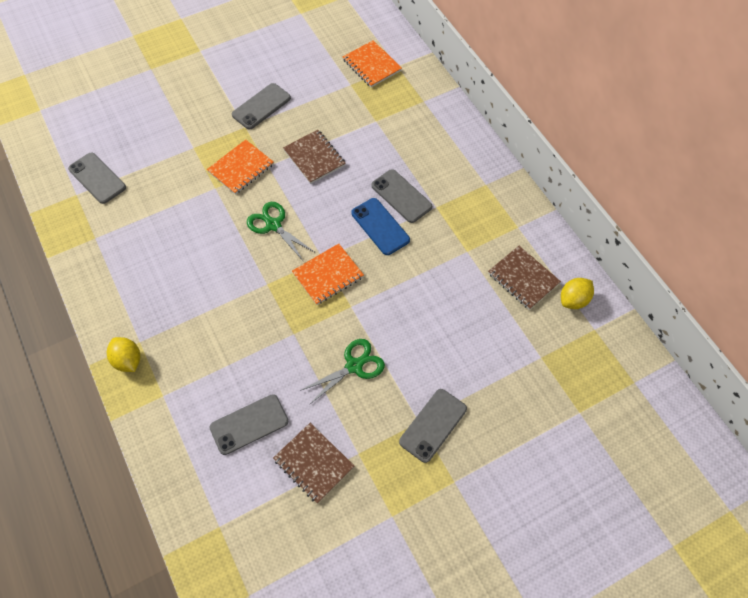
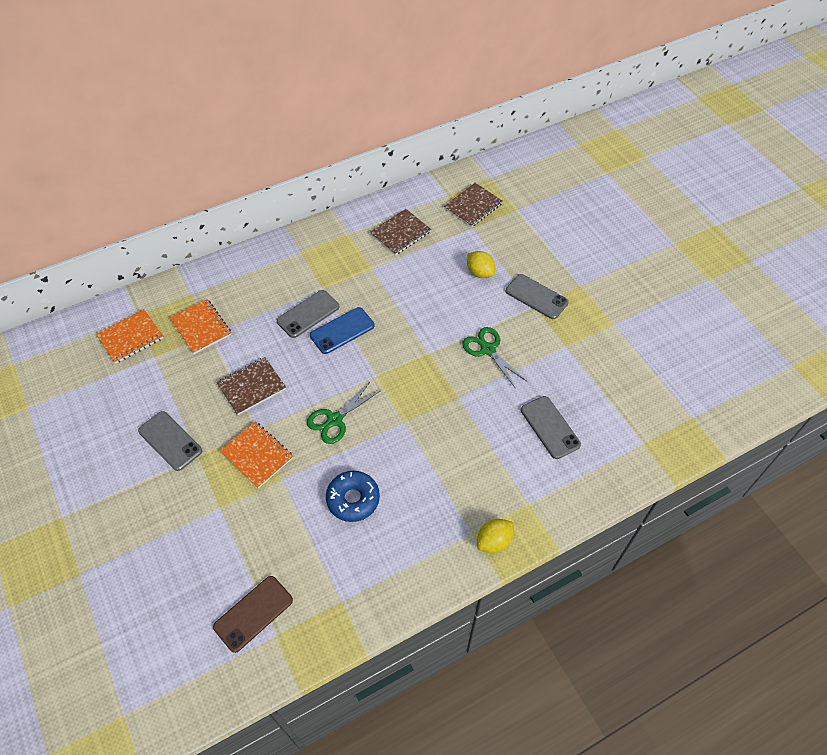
camera: 90 degrees left, 5 degrees down
grey phone [68,153,126,204] -> brown phone [213,576,293,653]
brown notebook [273,423,354,504] -> brown notebook moved to [444,183,503,227]
orange notebook [292,244,364,305] -> orange notebook moved to [170,299,231,354]
yellow lemon [561,278,594,309] -> yellow lemon moved to [467,251,495,278]
none -> blue donut [326,471,380,522]

